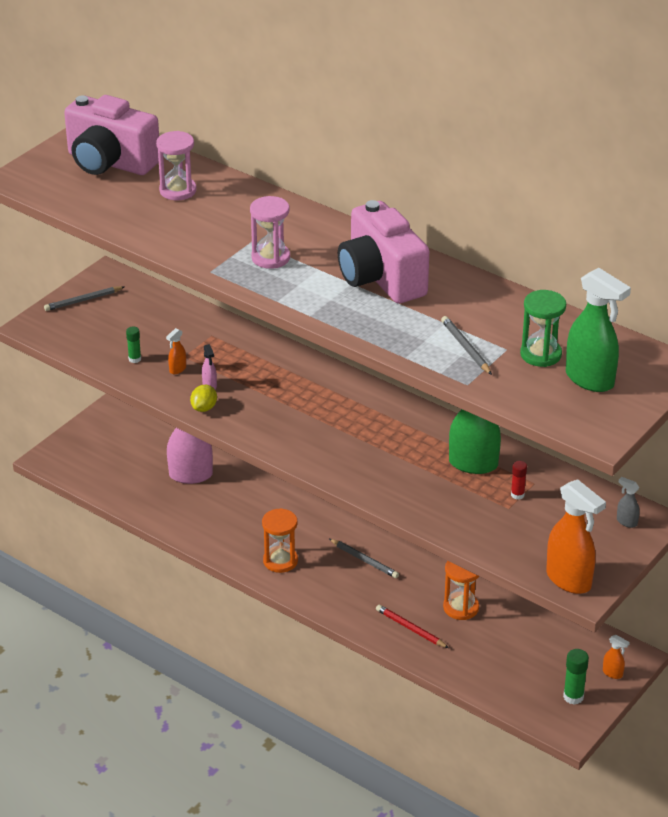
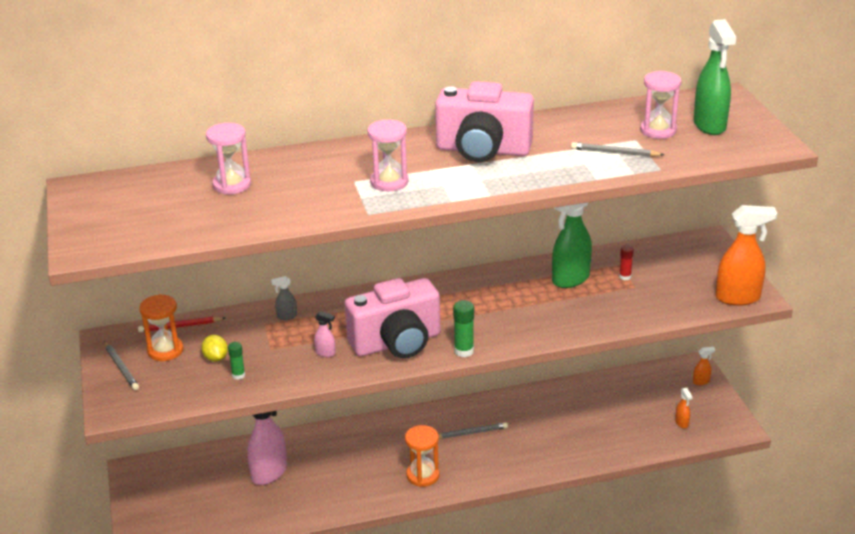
camera: 50 degrees left, 5 degrees down
grey pencil [44,286,124,311] -> grey pencil turned 45 degrees counterclockwise [104,341,139,390]
pink camera [64,95,159,175] -> pink camera moved to [345,278,440,358]
orange spray bottle [166,328,186,374] -> orange spray bottle moved to [675,388,693,428]
yellow lemon [190,385,217,412] -> yellow lemon moved to [201,335,228,362]
red pencil [376,605,449,648] -> red pencil moved to [138,316,225,333]
orange hourglass [443,561,479,620] -> orange hourglass moved to [139,294,183,361]
green hourglass [520,290,566,367] -> pink hourglass [640,71,681,139]
green glue stick [563,649,589,705] -> green glue stick moved to [453,300,474,357]
green spray bottle [566,268,631,392] -> green spray bottle turned 90 degrees clockwise [694,19,736,135]
grey spray bottle [617,477,640,528] -> grey spray bottle moved to [271,276,297,320]

